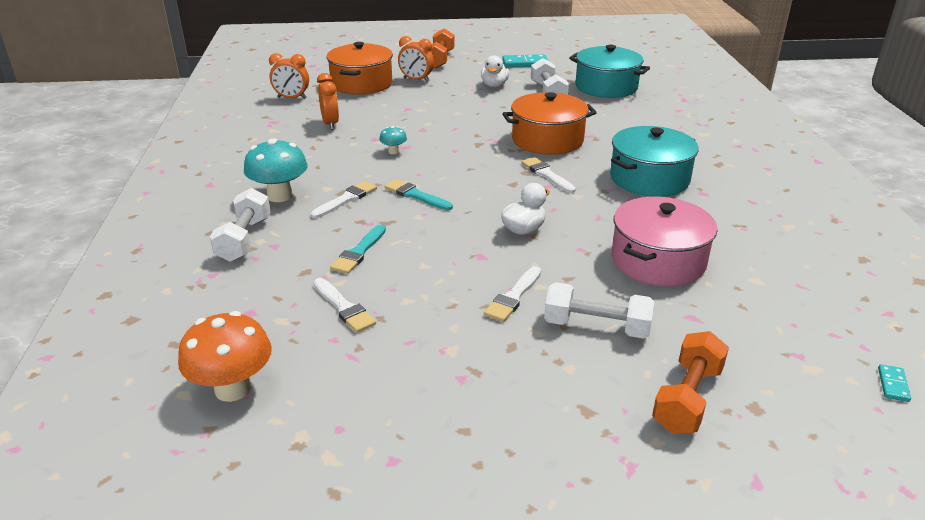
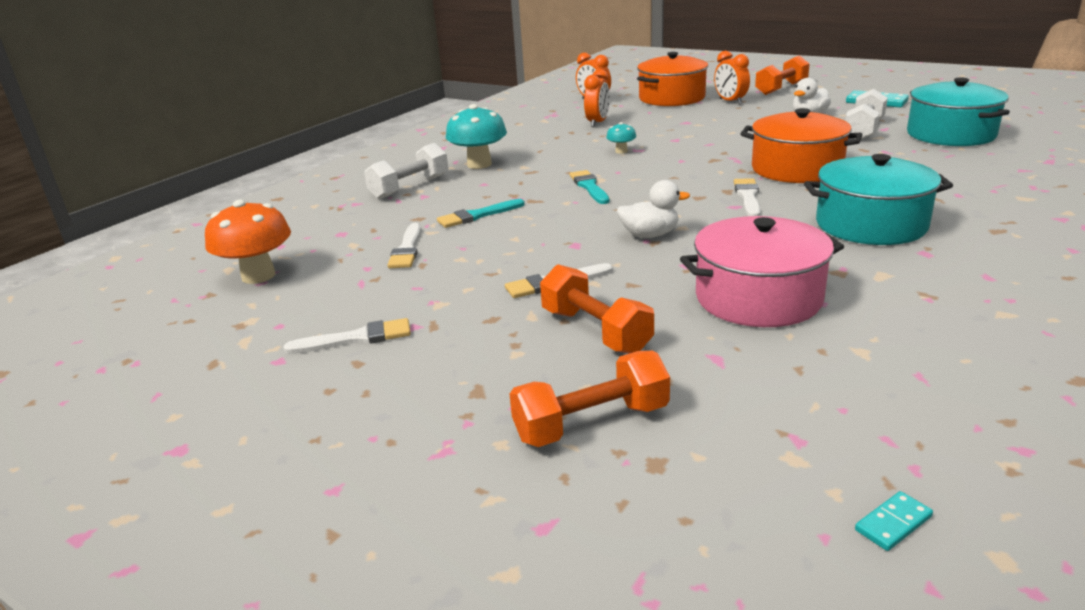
camera: 40 degrees right, 5 degrees down
white brush [311,181,377,218] -> white brush moved to [284,318,411,354]
white dumbbell [544,282,654,339] -> orange dumbbell [540,264,654,354]

